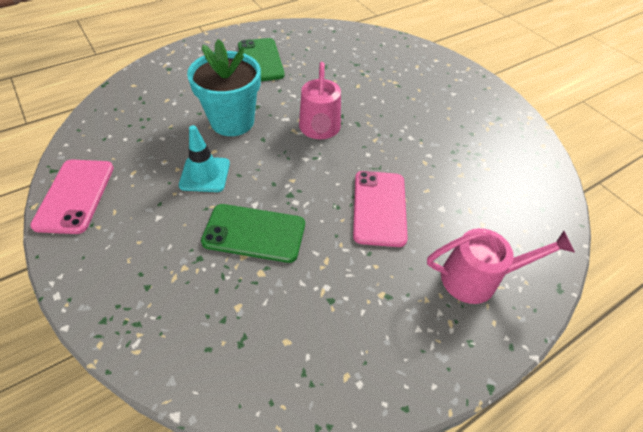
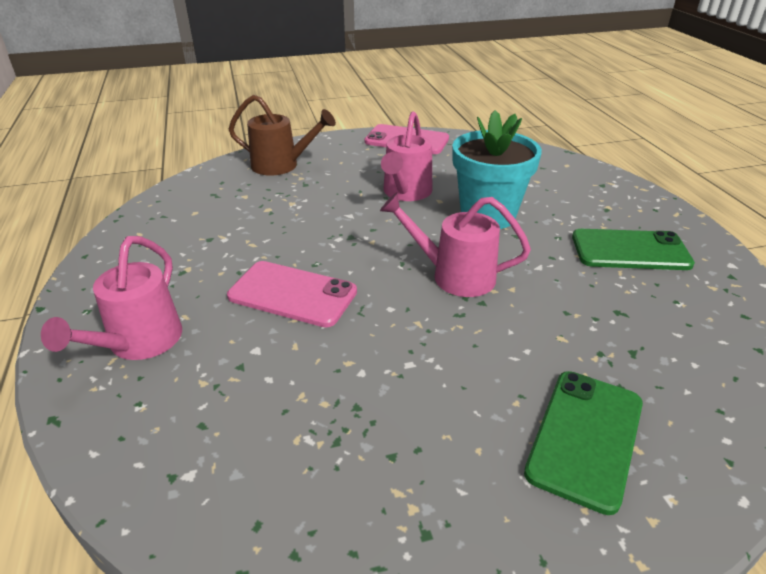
camera: 110 degrees right, 15 degrees down
turquoise traffic cone [179,125,230,192] -> pink watering can [381,111,432,201]
green phone [201,204,305,263] -> green phone moved to [524,371,643,515]
none -> brown watering can [229,95,336,176]

